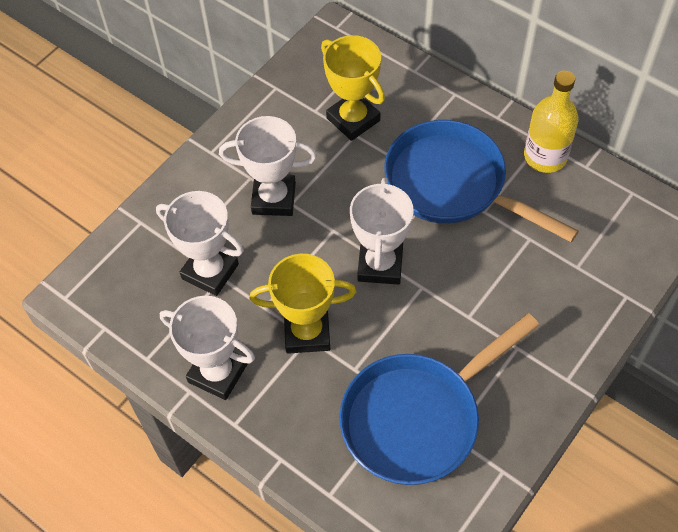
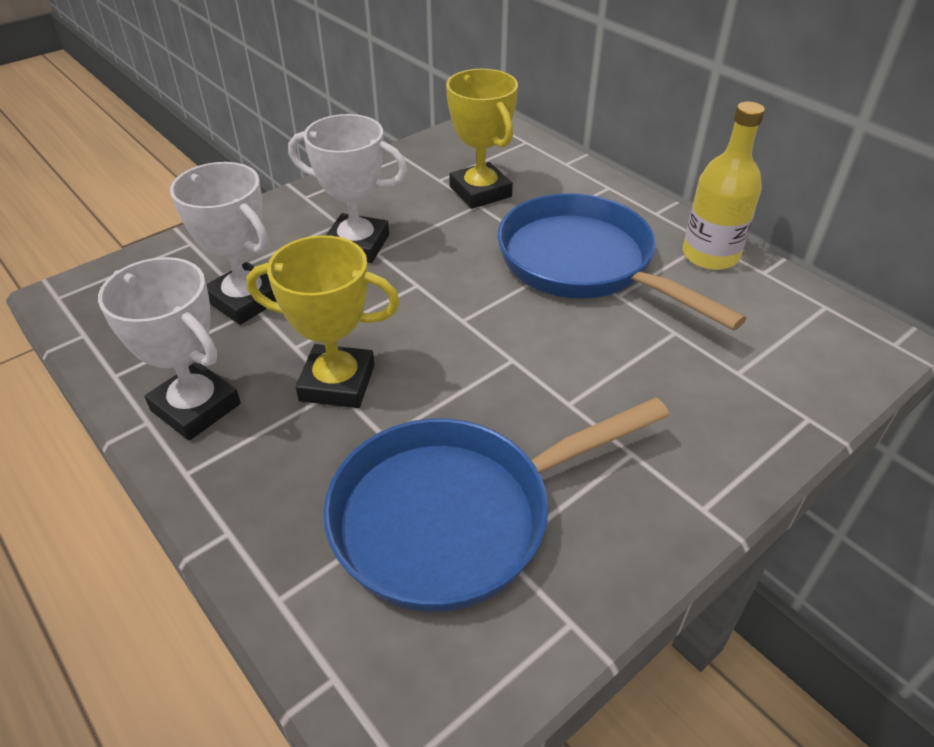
camera: 10 degrees right, 15 degrees down
white trophy [350,177,414,285] -> none

